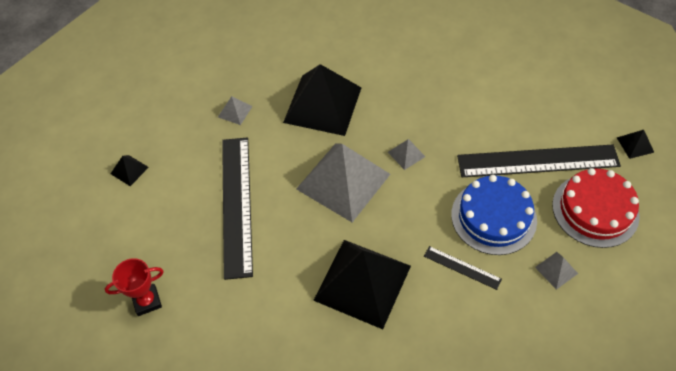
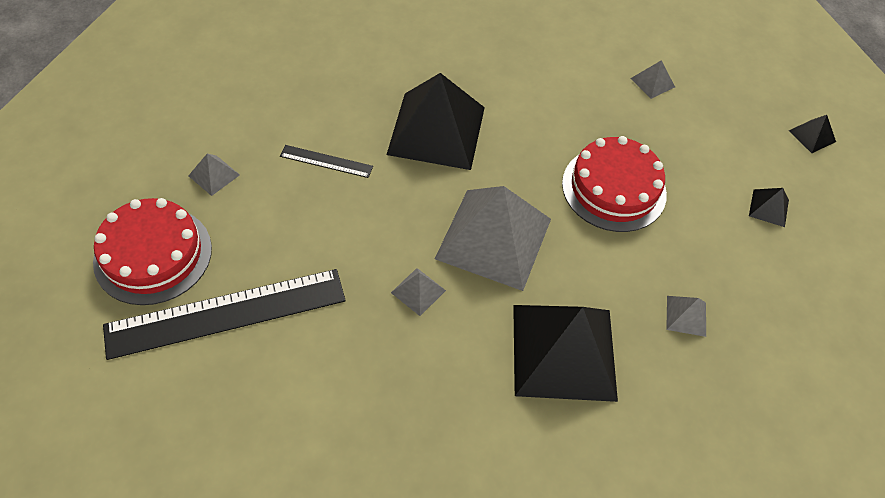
camera: 160 degrees right, 0 degrees up
red trophy [105,258,164,316] -> grey pyramid [630,60,675,99]
black ruler [222,137,253,280] -> red cake [562,136,667,232]
blue cake [451,175,537,255] -> none
black pyramid [617,130,654,159] -> black pyramid moved to [789,115,836,153]

